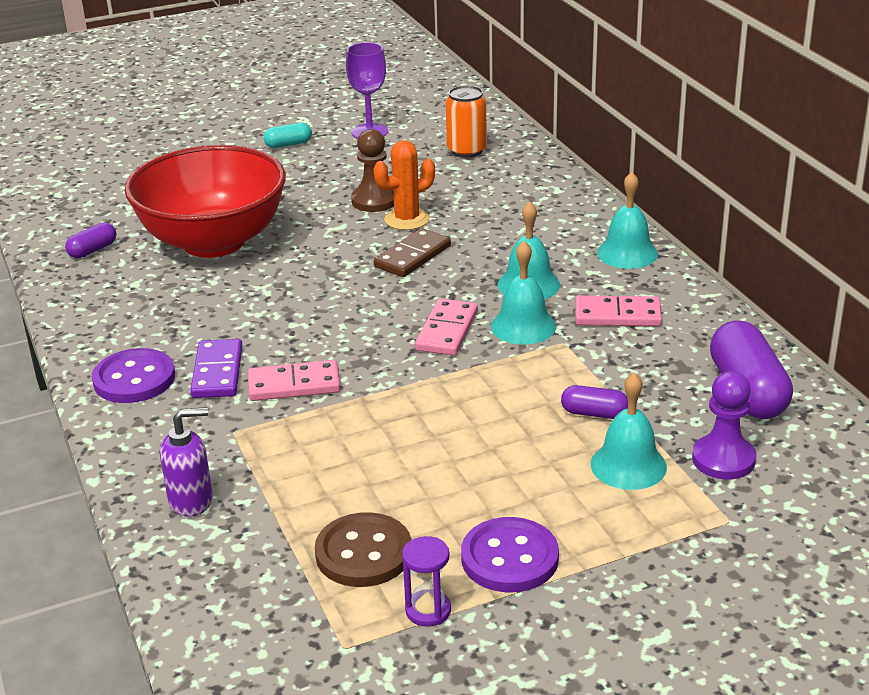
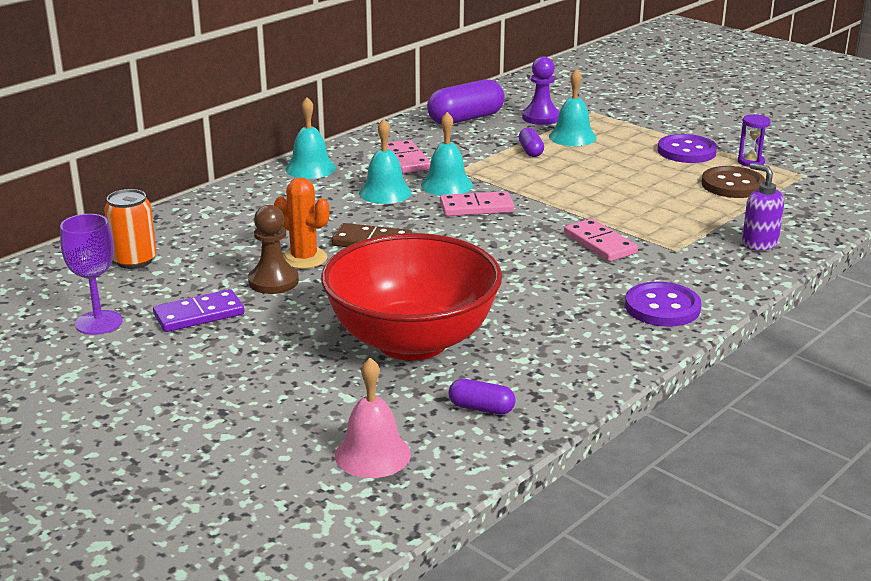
camera: 115 degrees left, 5 degrees down
purple domino [190,339,242,398] -> purple domino moved to [153,289,245,332]
turquoise capsule [263,122,312,148] -> none
none -> pink bell [335,358,411,478]

